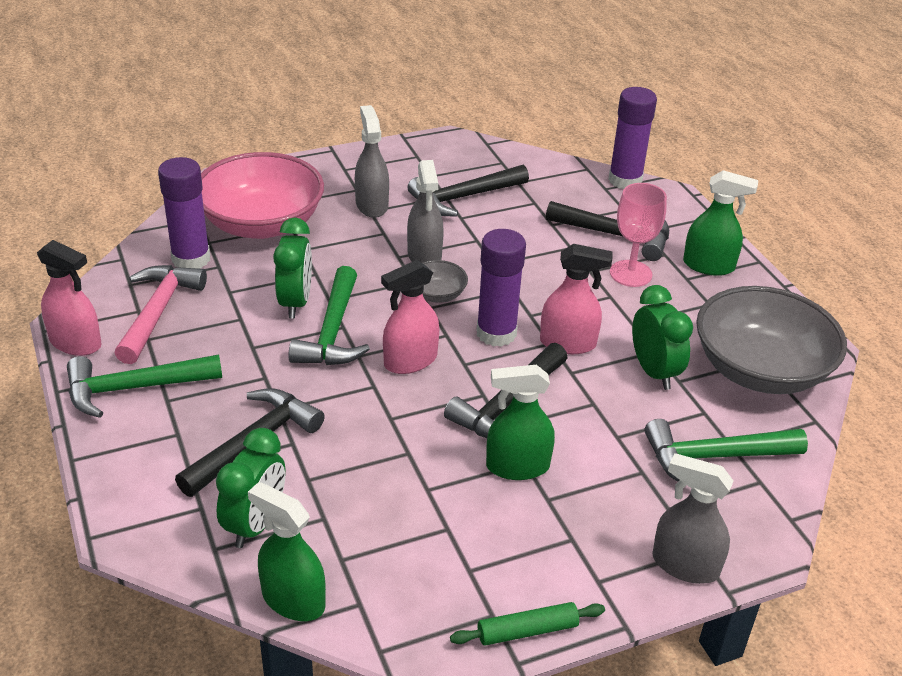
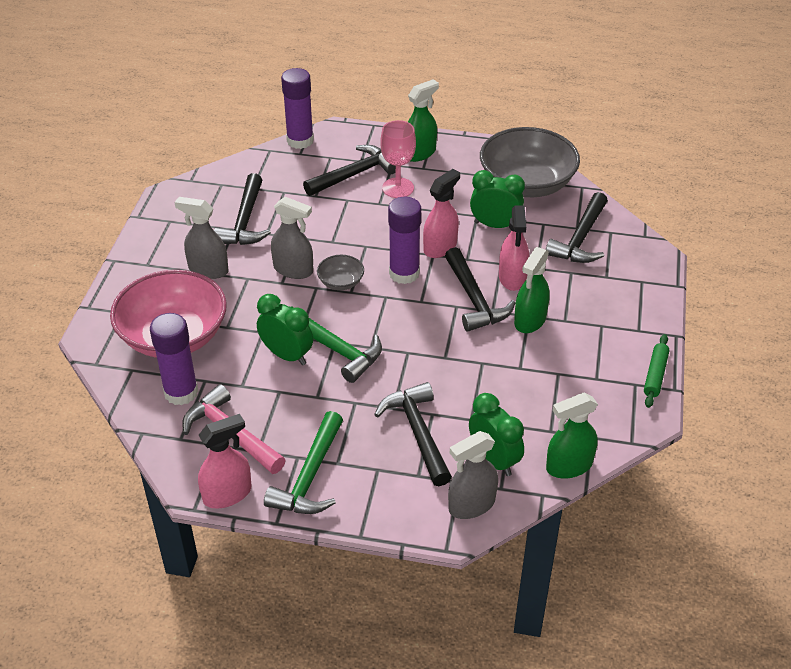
camera: 55 degrees left, 5 degrees up
pink spray bottle [381,260,439,374] -> pink spray bottle moved to [499,205,529,291]
green hammer [645,419,808,482] -> black hammer [546,192,608,263]
grey spray bottle [652,453,734,584] -> grey spray bottle moved to [448,431,498,519]

